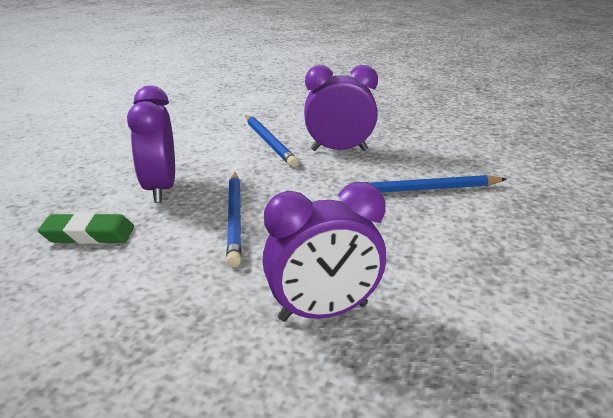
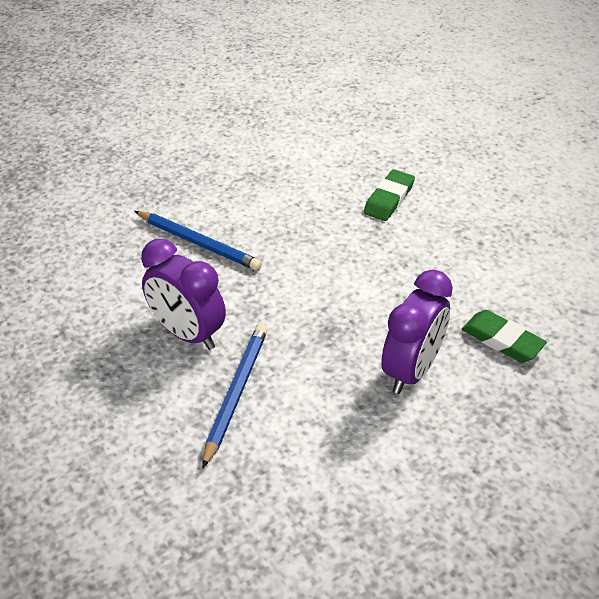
camera: 140 degrees left, 15 degrees up
blue pencil [226,172,242,267] -> none
purple clock [262,182,386,322] -> green eraser [364,169,415,221]

